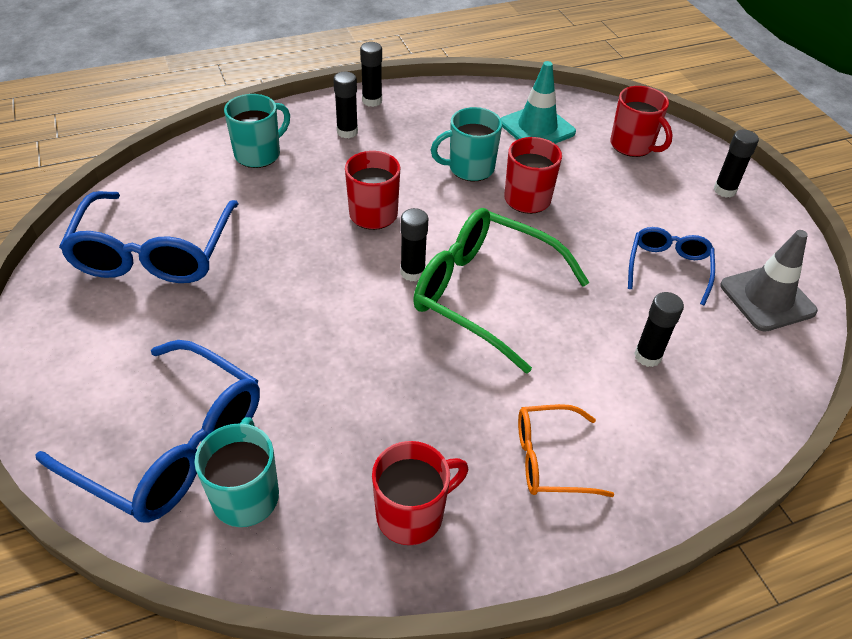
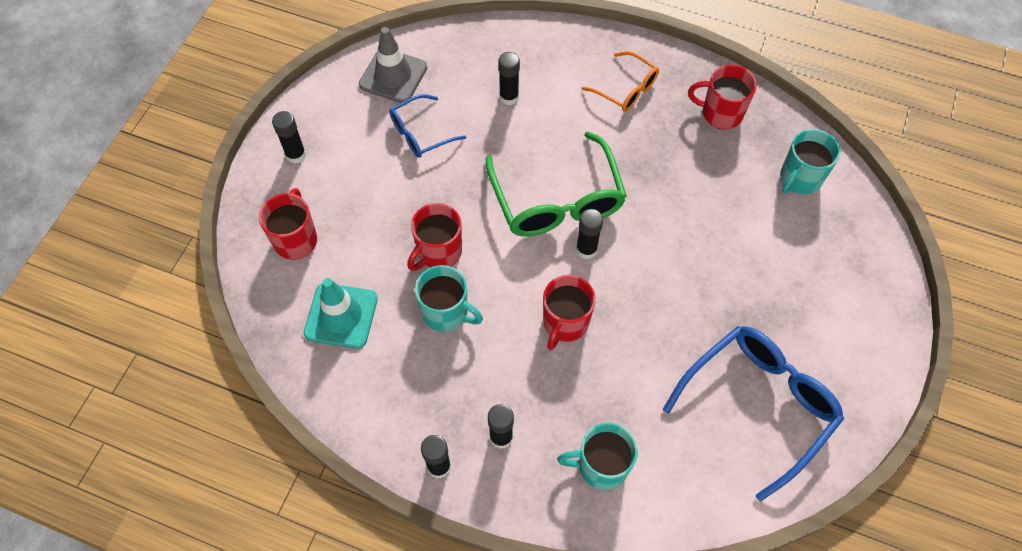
camera: 135 degrees left, 15 degrees up
blue glasses [35,340,260,522] -> none

